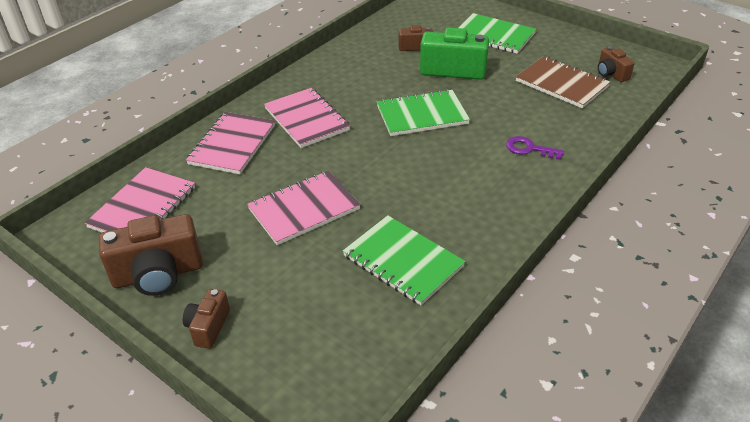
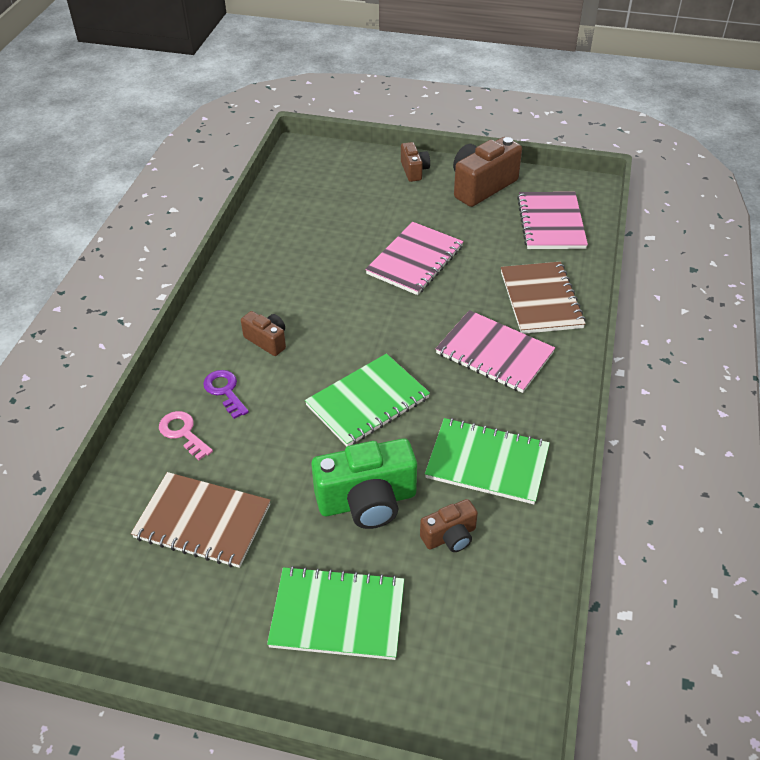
camera: 155 degrees right, 5 degrees up
pink notebook [186,112,275,174] -> brown notebook [501,262,586,334]
green notebook [343,215,466,305] -> green notebook moved to [425,418,550,504]
purple key [506,136,564,160] -> purple key turned 120 degrees counterclockwise [203,370,249,419]
brown camera [598,46,635,82] -> brown camera moved to [241,311,286,356]
none -> pink key [159,411,213,460]

